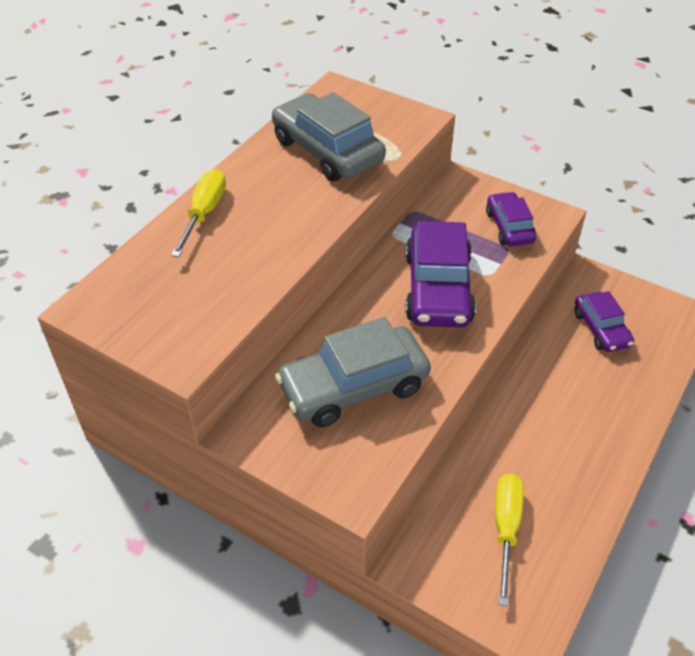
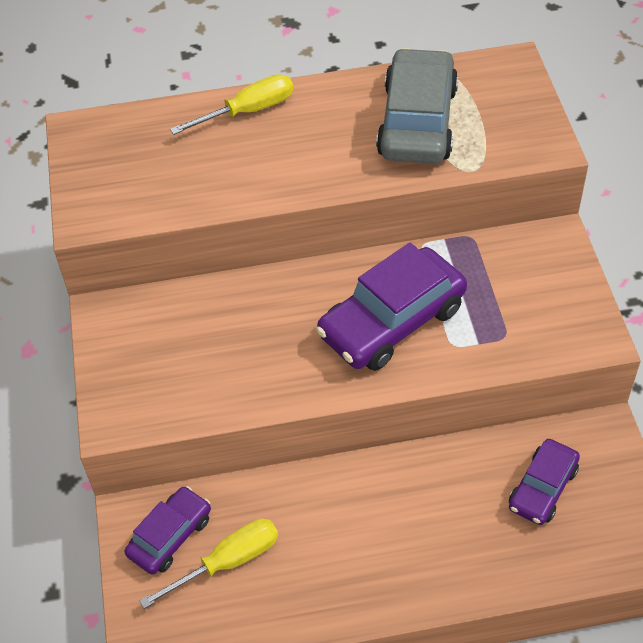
camera: 50 degrees right, 5 degrees up
grey car [275,317,431,427] -> none
purple car [486,192,536,246] -> purple car moved to [125,486,211,575]

